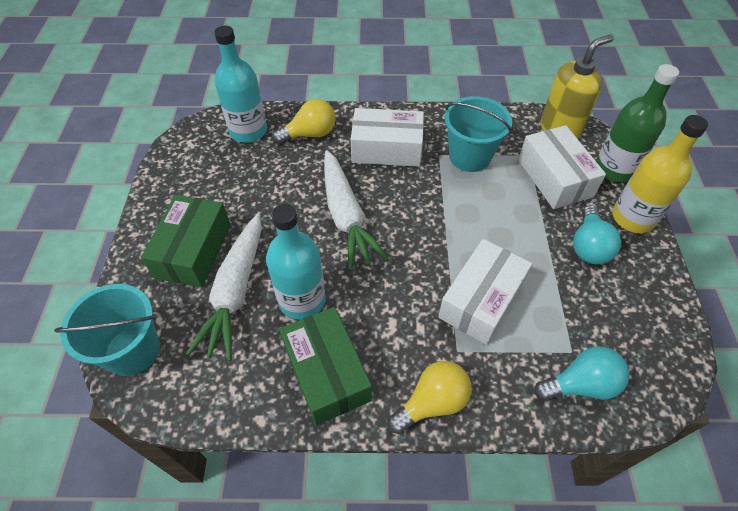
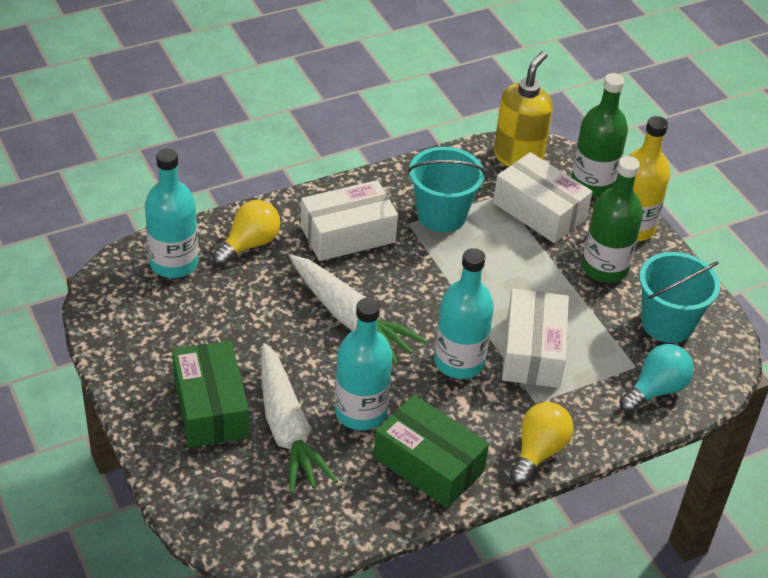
camera: 30 degrees left, 10 degrees down
turquoise bucket [54,284,160,376] -> turquoise bucket moved to [639,252,720,343]
turquoise light bulb [573,205,621,265] -> green bottle [582,156,643,283]
none -> turquoise bottle [434,248,494,379]

